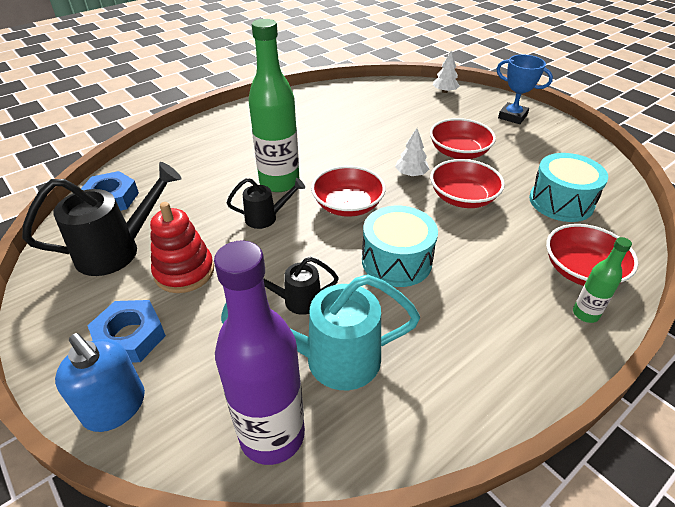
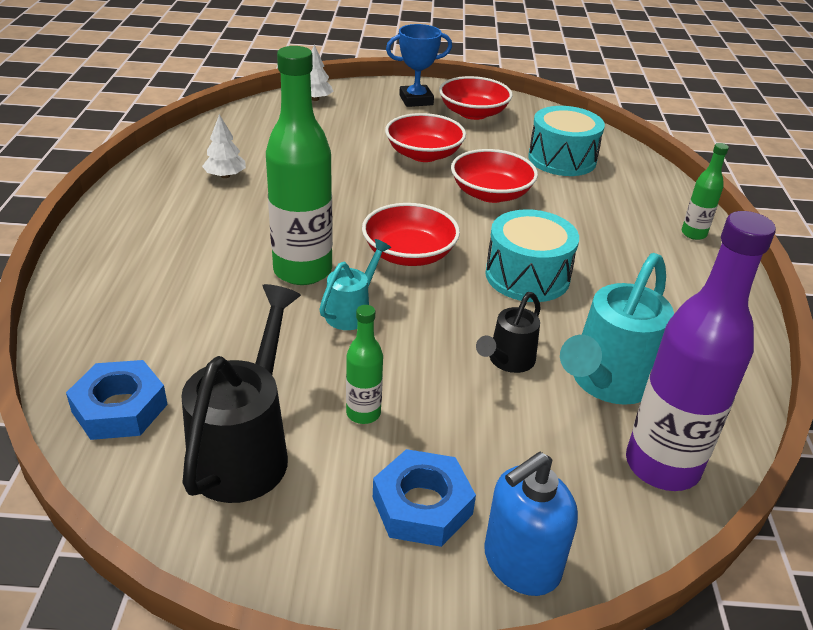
camera: 50 degrees left, 5 degrees down
blue soap dispenser [55,333,145,432] -> blue soap dispenser turned 150 degrees clockwise [484,452,578,596]
red stacking toy [150,202,214,293] -> green bottle [346,305,383,424]
black watering can [227,178,305,229] -> turquoise watering can [319,239,391,330]
white tree [395,128,429,177] -> white tree moved to [202,114,246,178]
red bowl [546,224,638,286] -> red bowl moved to [439,76,513,120]

